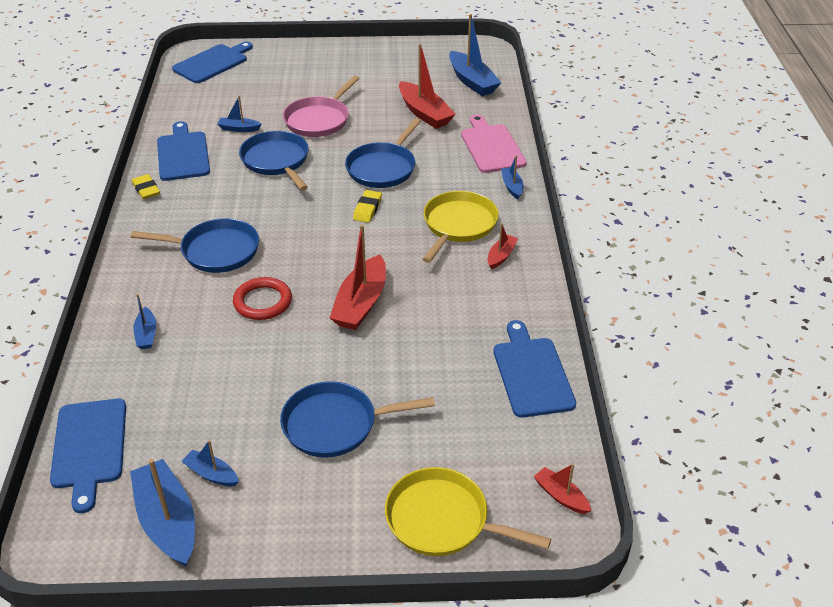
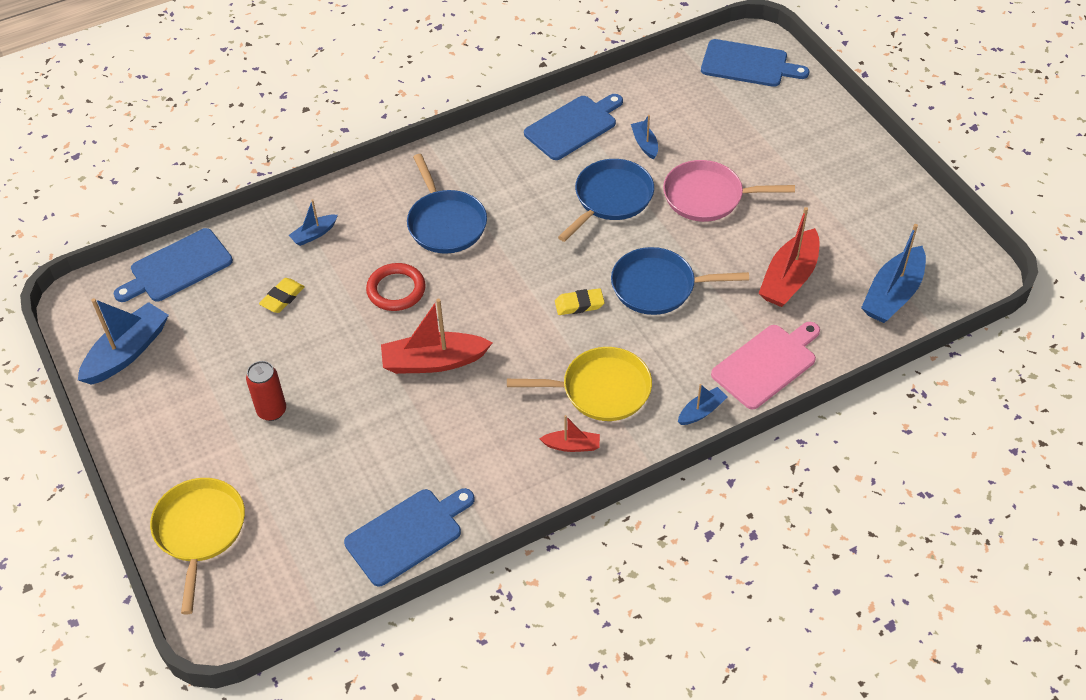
camera: 65 degrees right, 10 degrees up
yellow eraser [132,174,160,199] -> yellow eraser moved to [259,278,305,313]
blue boat [181,440,239,486] -> none
blue pan [280,381,435,458] -> red can [246,361,286,421]
red boat [534,464,591,514] -> none

